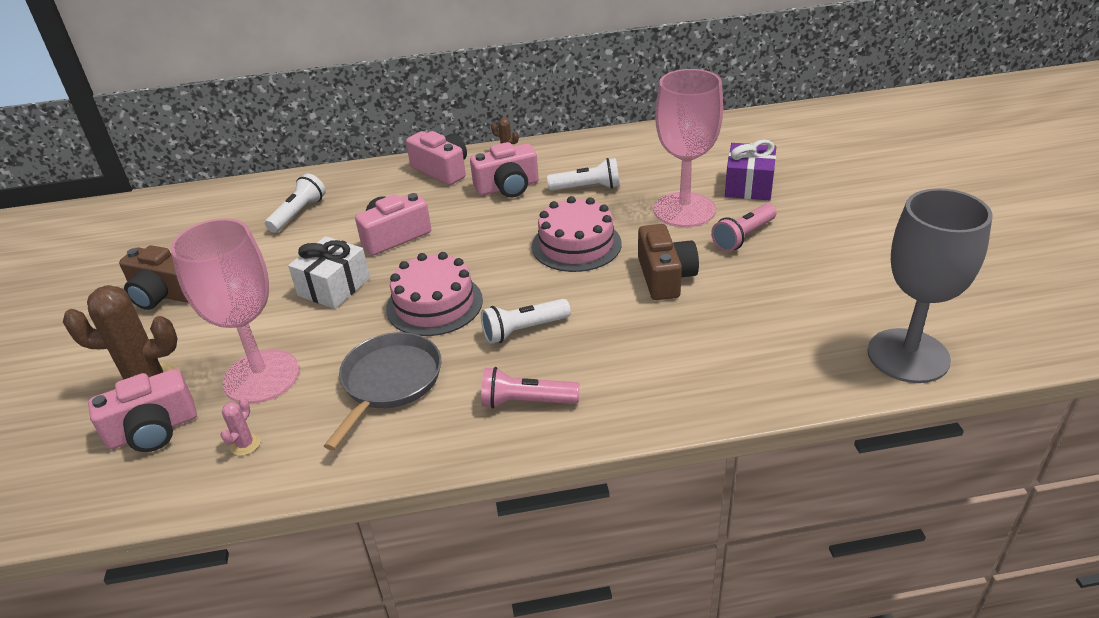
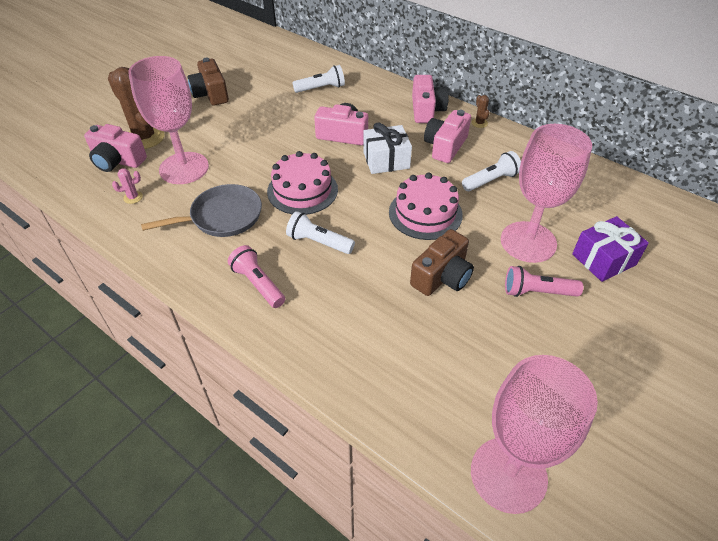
camera: 45 degrees right, 10 degrees up
white gift [288,236,370,309] -> white gift moved to [363,122,412,174]
pink camera [470,142,539,198] -> pink camera turned 90 degrees clockwise [424,110,471,163]
white flashlight [547,158,620,191] -> white flashlight turned 75 degrees counterclockwise [462,151,521,191]
grey goblet [867,188,993,383] -> pink goblet [471,355,598,514]

